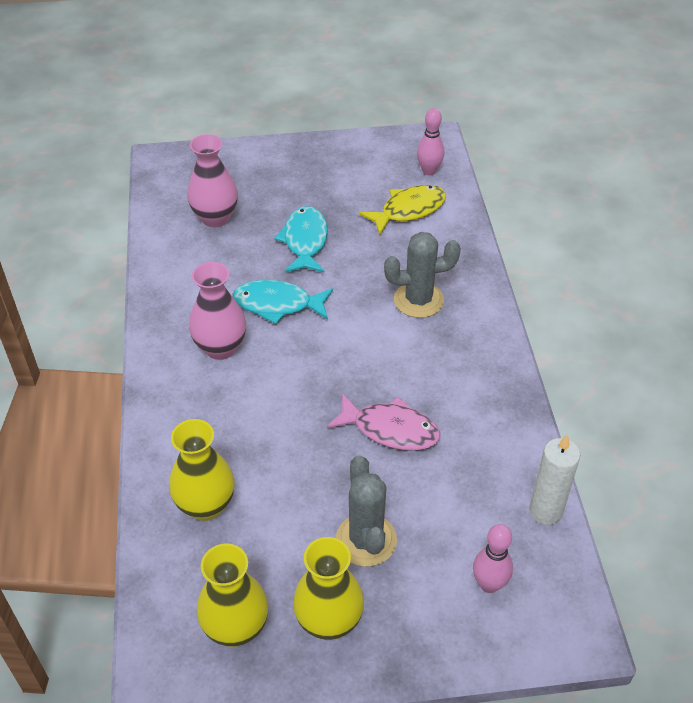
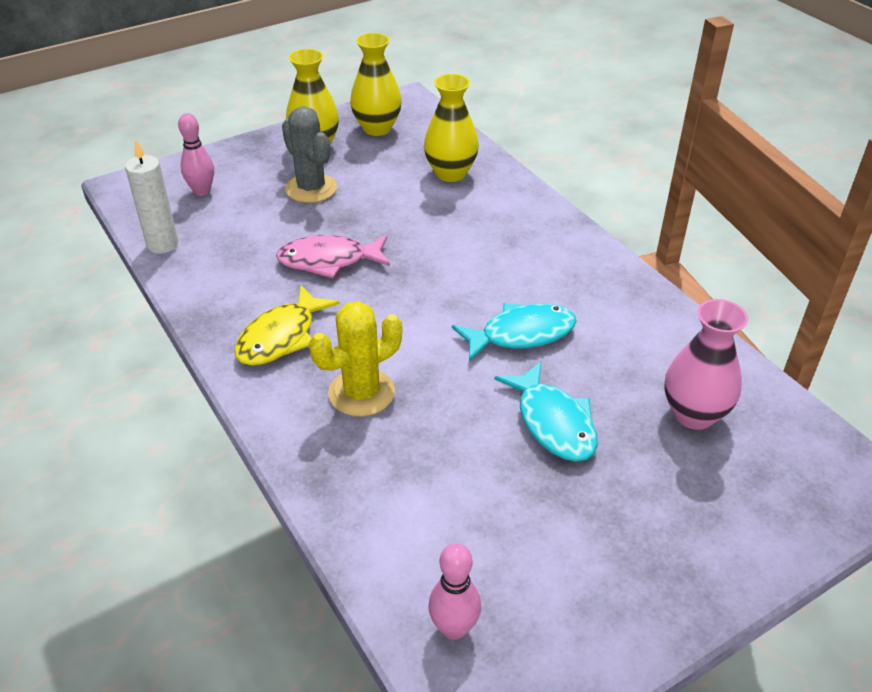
camera: 155 degrees right, 5 degrees down
pink vase [189,262,246,360] -> none
yellow fish [359,185,446,235] -> yellow fish moved to [234,285,340,366]
grey cactus [384,232,461,318] -> yellow cactus [309,301,402,417]

